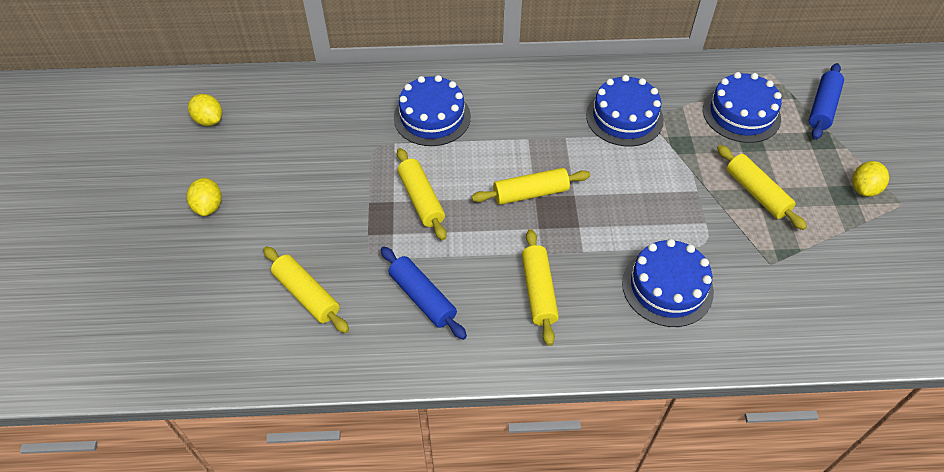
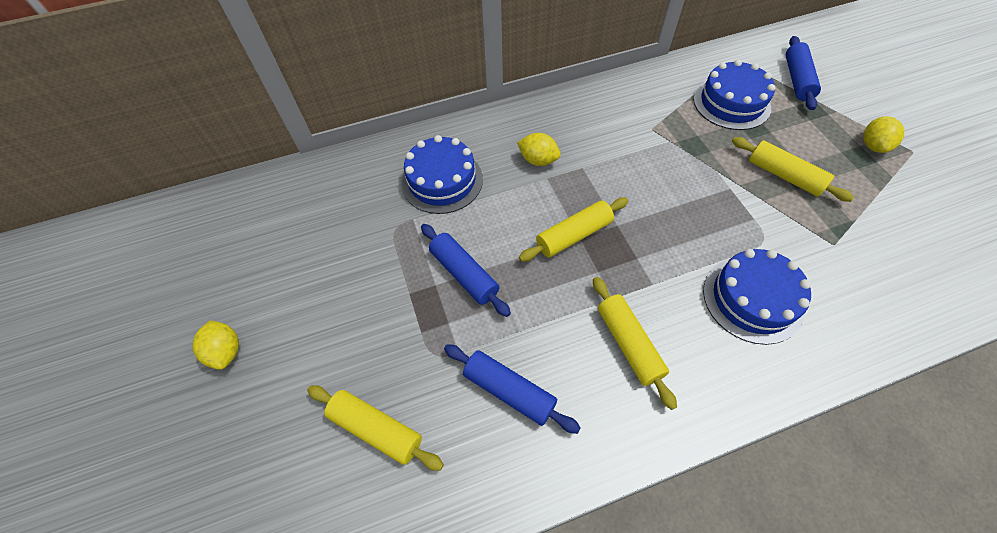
camera: 15 degrees left, 5 degrees up
yellow lemon [188,94,222,126] -> yellow lemon moved to [517,133,561,166]
yellow rolling pin [397,148,446,240] -> blue rolling pin [421,224,511,317]
blue cake [586,75,664,146] -> none

